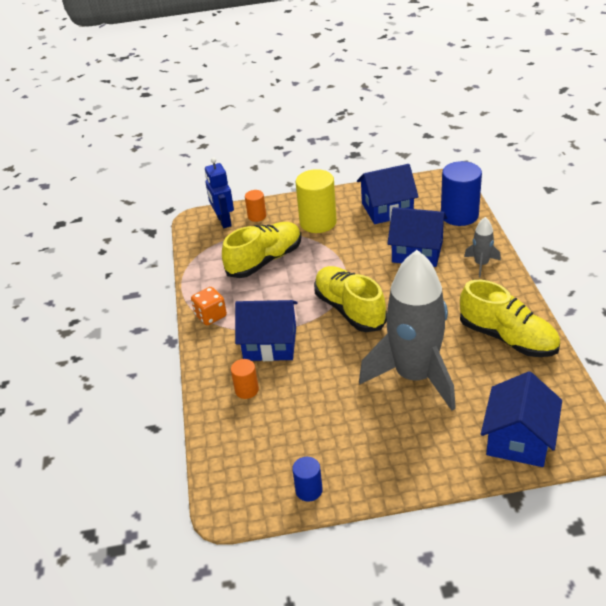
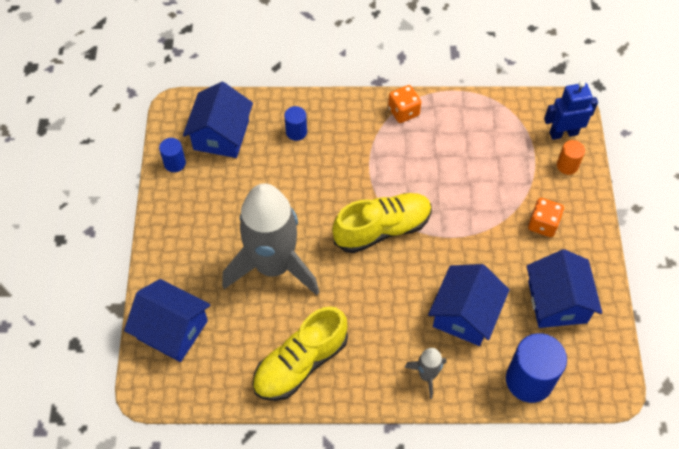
camera: 95 degrees right, 20 degrees up
yellow shoe [222,222,301,278] -> none
orange cylinder [231,359,259,399] -> blue cylinder [284,106,307,141]
blue house [235,300,298,361] -> blue house moved to [183,82,253,158]
yellow cylinder [296,169,337,233] -> orange dice [528,198,564,237]

